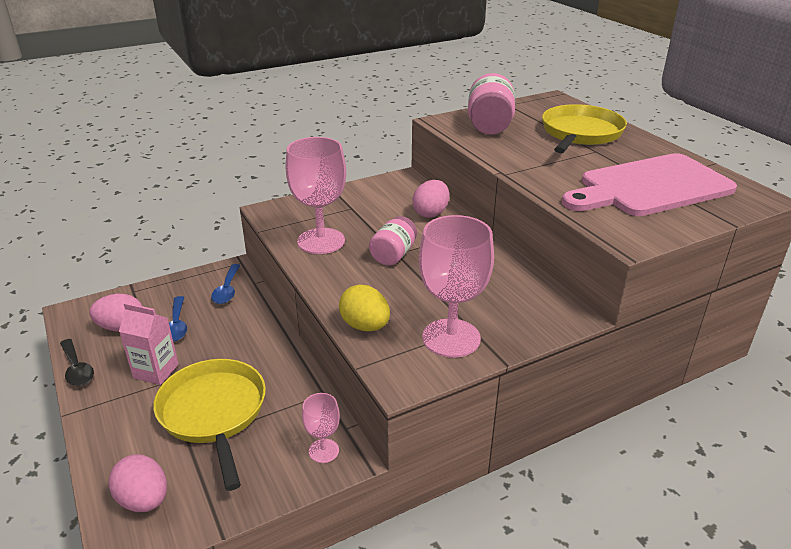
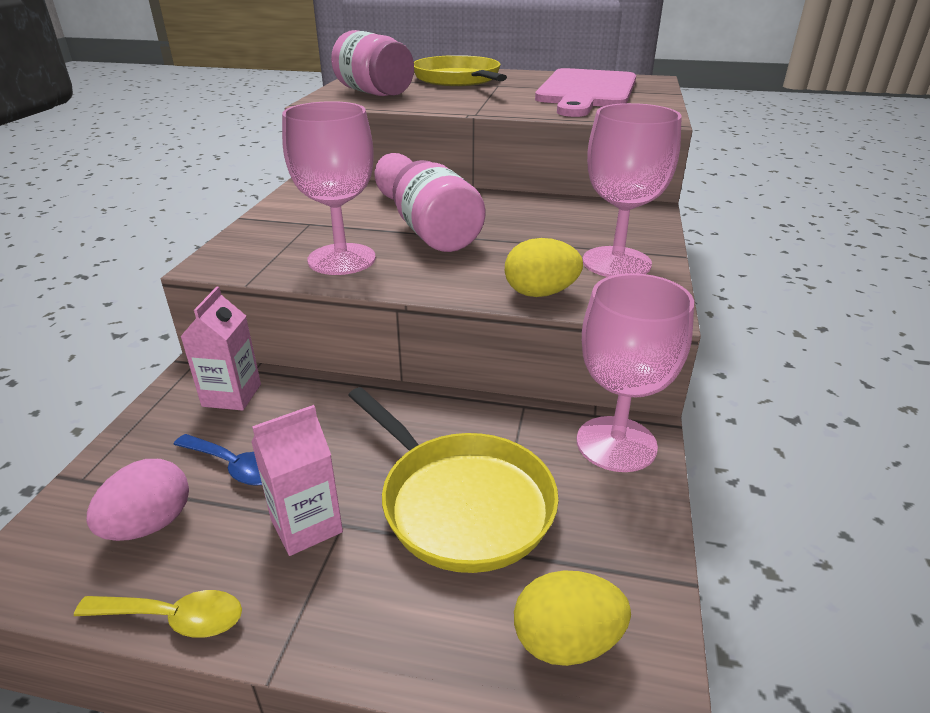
camera: 50 degrees left, 0 degrees up
black spoon [60,339,94,386] -> yellow spoon [74,590,242,638]
pink egg [109,455,167,512] -> yellow egg [514,570,631,666]
yellow pan [153,359,266,491] -> yellow pan turned 150 degrees counterclockwise [348,387,559,573]
blue spoon [211,264,240,304] -> pink carton [180,287,261,411]
pink goblet [302,393,340,463] -> pink goblet [576,273,694,472], size x1.98
pink jar [369,216,417,266] -> pink jar [392,160,485,252], size x1.53

